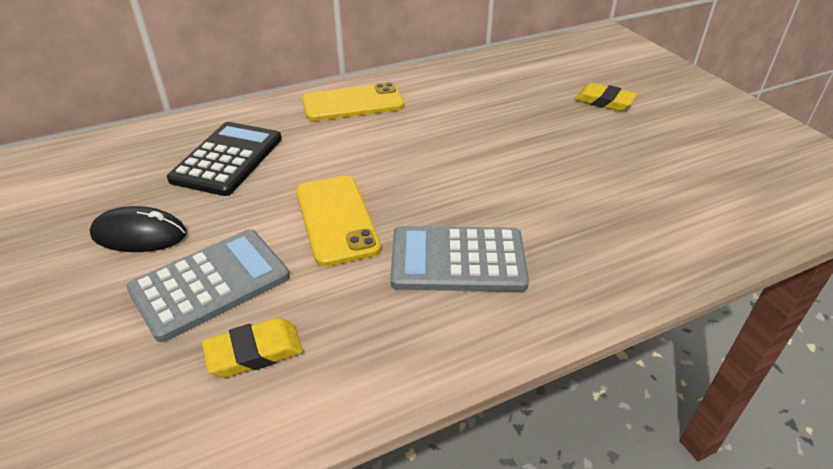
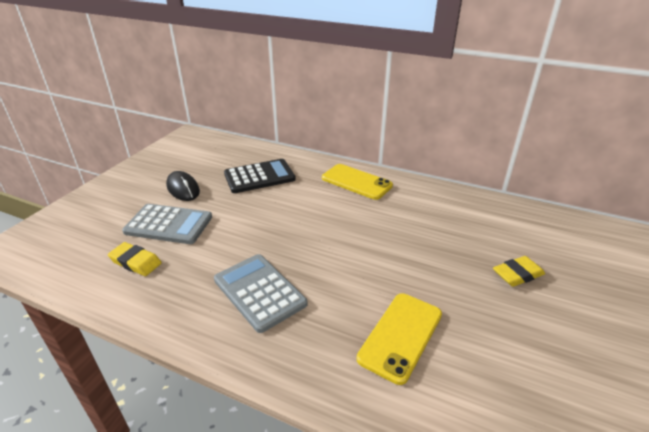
camera: 50 degrees right, 5 degrees down
yellow phone [296,176,381,267] -> yellow phone moved to [357,293,442,385]
yellow eraser [575,83,637,111] -> yellow eraser turned 75 degrees clockwise [493,256,545,287]

